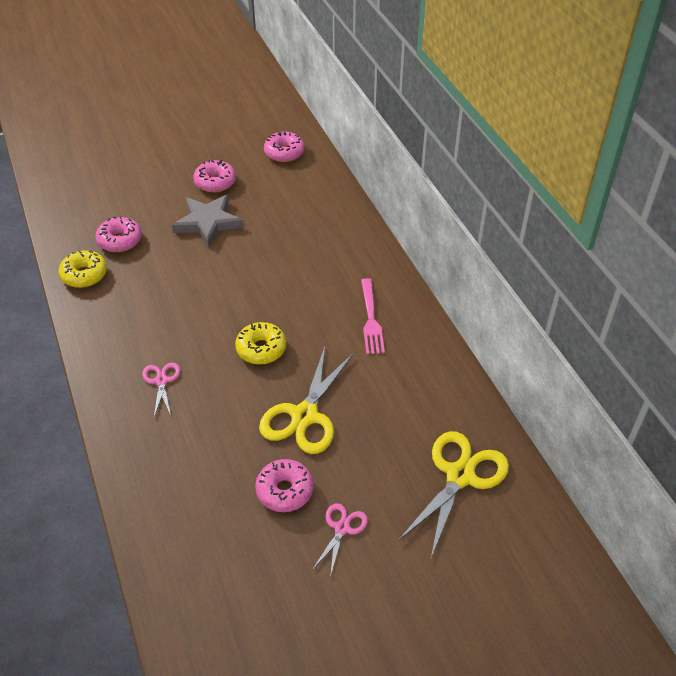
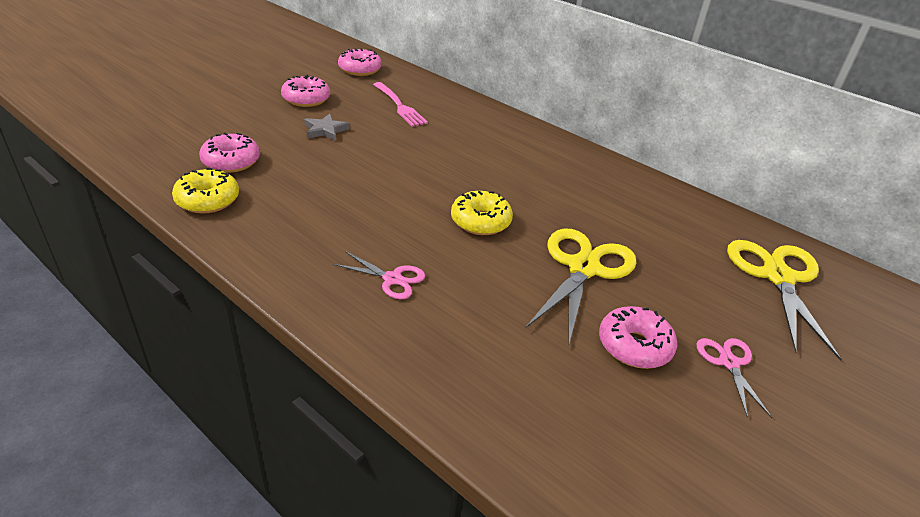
camera: 30 degrees left, 10 degrees down
pink scissors [142,362,180,417] -> pink scissors turned 150 degrees clockwise [333,251,425,300]
grey star [172,195,244,247] -> grey star [304,114,350,141], size x0.56
yellow scissors [259,347,354,454] -> yellow scissors turned 150 degrees counterclockwise [525,229,637,347]
pink fork [361,278,385,354] -> pink fork moved to [373,82,428,127]

